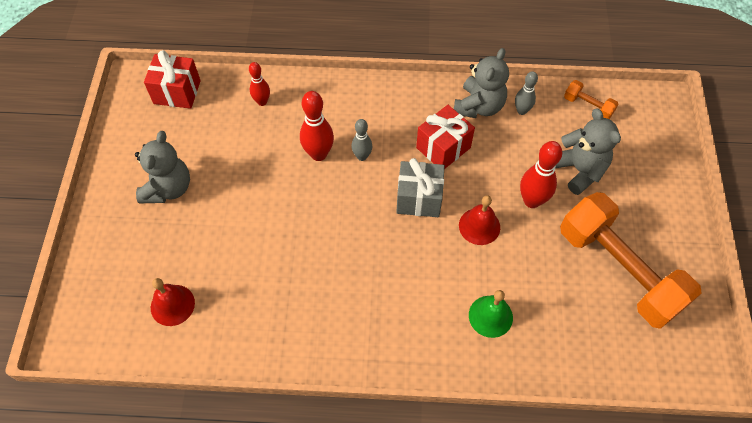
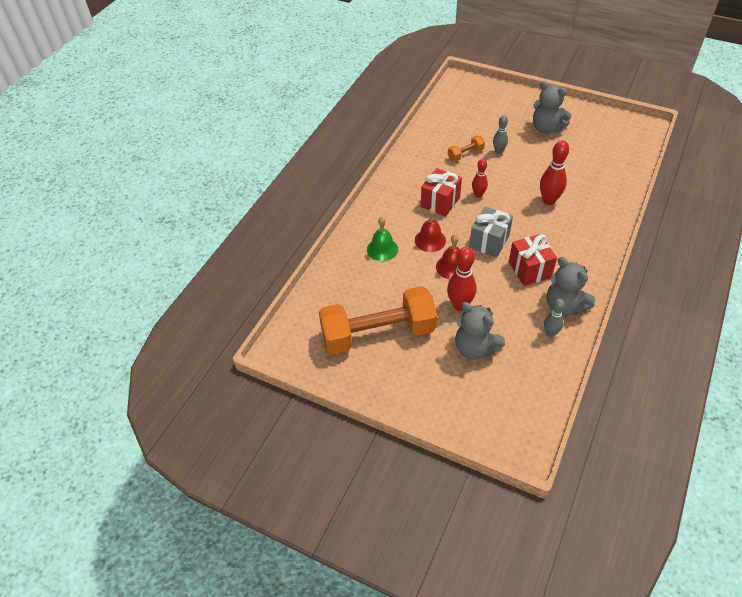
camera: 115 degrees right, 10 degrees down
red gift [144,50,201,109] -> red gift moved to [421,168,462,217]
red bell [151,278,195,326] -> red bell moved to [415,208,446,252]
red bowling pin [249,62,270,106] -> red bowling pin moved to [472,159,488,198]
grey bowling pin [351,119,372,161] -> grey bowling pin moved to [493,115,508,154]
grey teddy bear [555,108,621,195] -> grey teddy bear turned 45 degrees clockwise [455,302,505,360]
orange dumbbell [564,80,618,119] -> orange dumbbell moved to [448,136,485,161]

